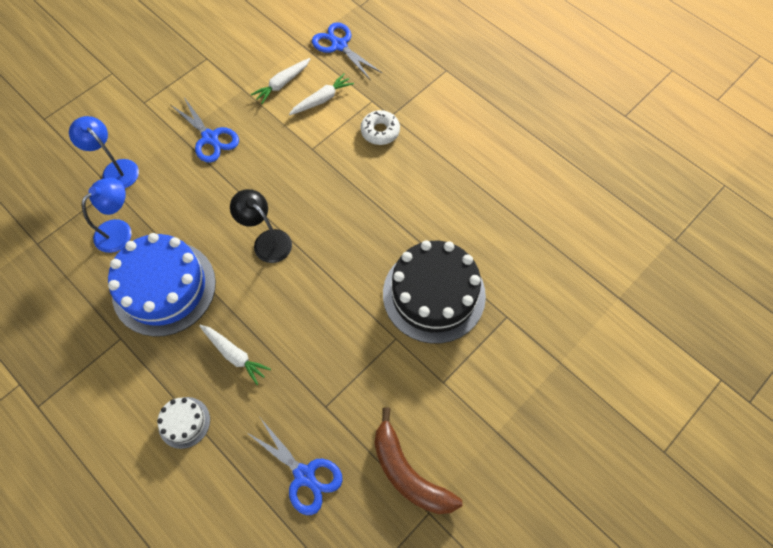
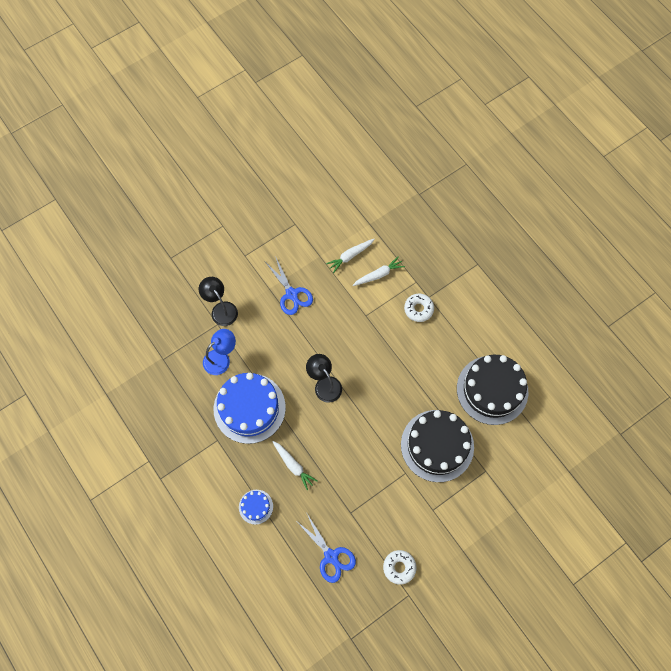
camera: 10 degrees right, 5 degrees up
blue lamp [69,116,139,188] -> black lamp [199,277,238,326]
white cake [157,397,210,449] -> blue cake [239,490,273,525]
blue scissors [312,22,382,79] -> none
brown banana [375,407,462,514] -> white donut [383,550,417,585]
none -> black cake [457,355,528,425]

